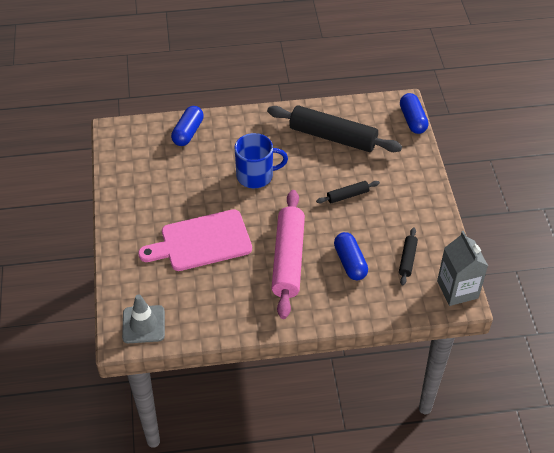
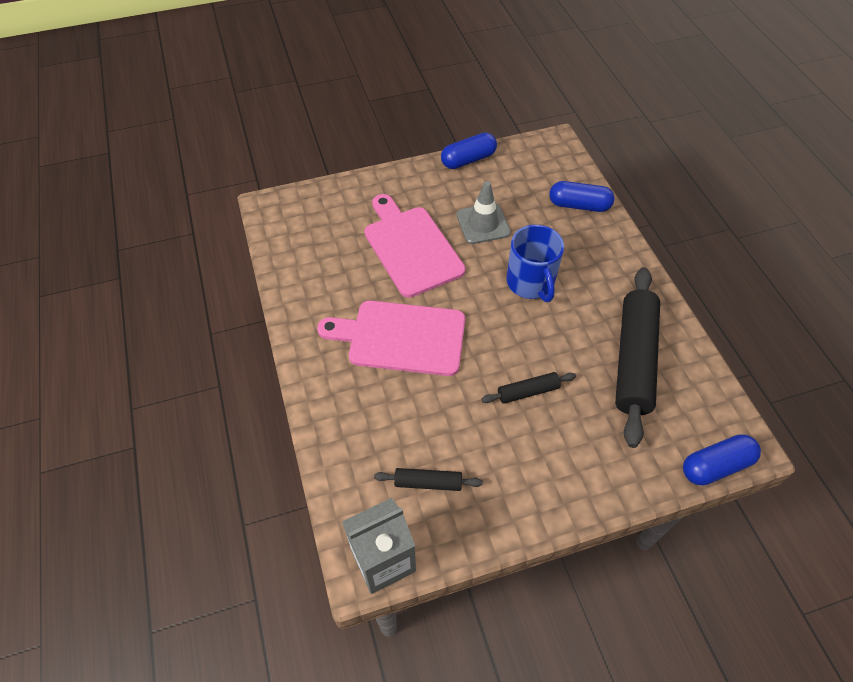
camera: 80 degrees right, 5 degrees up
grey traffic cone [122,294,165,343] -> grey traffic cone moved to [457,181,511,244]
pink rolling pin [272,190,305,319] -> pink cutting board [317,301,465,376]
black rolling pin [316,181,380,204] -> black rolling pin turned 75 degrees counterclockwise [481,372,576,404]
blue capsule [334,232,368,280] -> blue capsule moved to [441,132,497,169]

